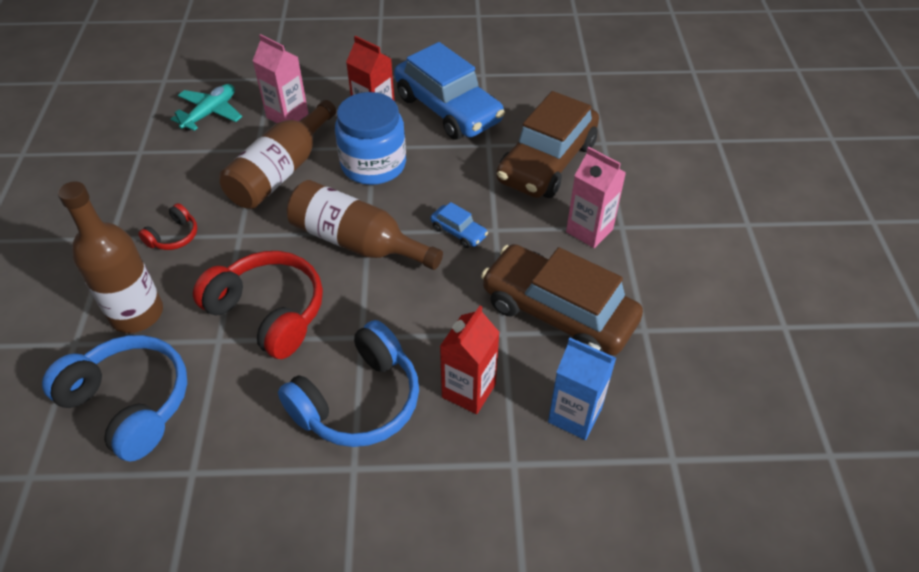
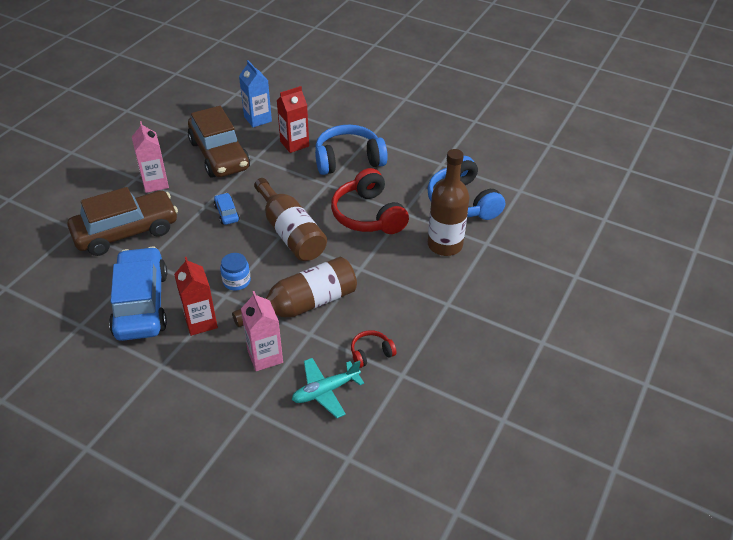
camera: 150 degrees left, 5 degrees down
red headphones [138,203,197,250] -> red headphones moved to [351,330,397,368]
blue jar [335,92,406,185] -> blue jar [220,253,251,291], size x0.51

